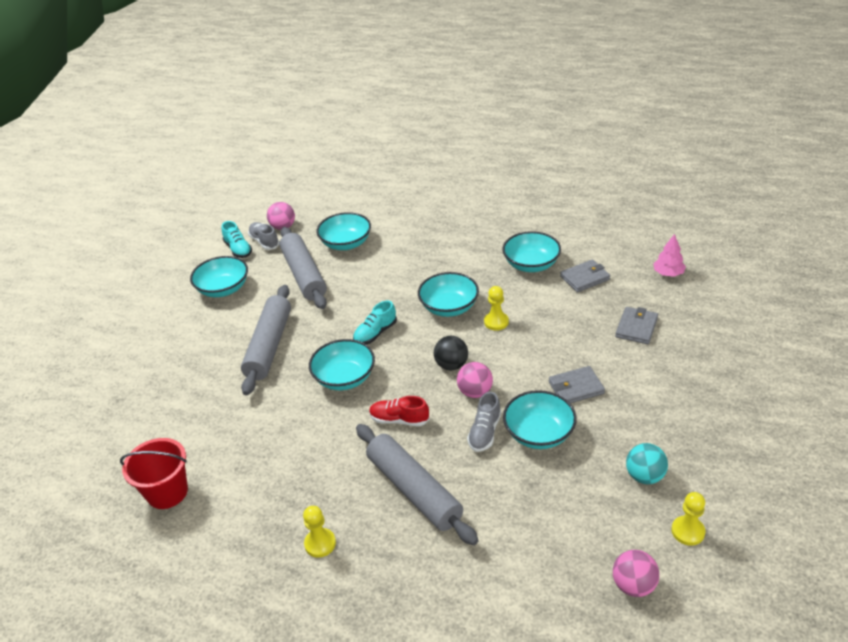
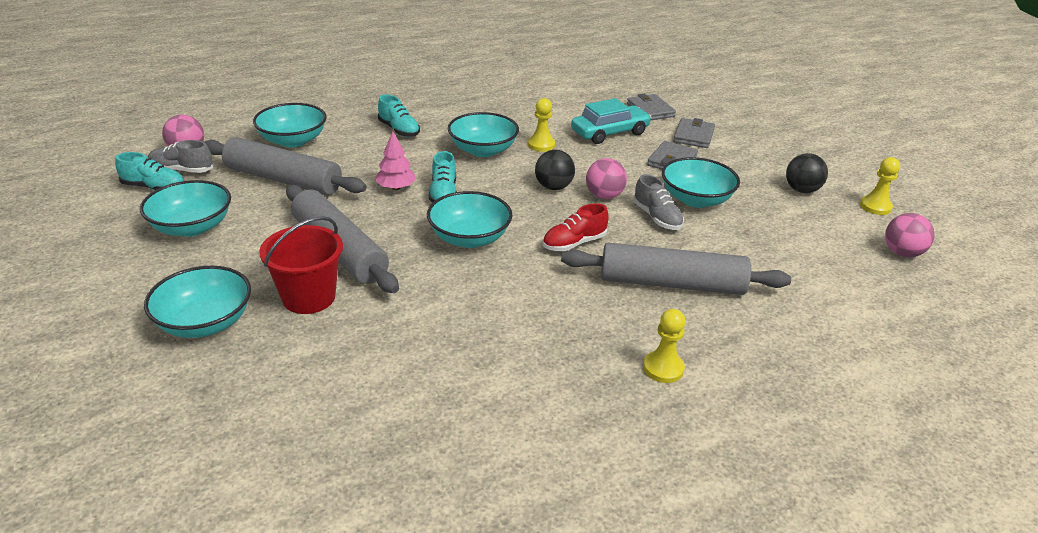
camera: 50 degrees left, 5 degrees down
red bucket [120,438,188,509] -> red bucket moved to [259,216,343,314]
turquoise bowl [502,231,561,272] -> turquoise bowl moved to [144,266,251,338]
grey wallet [560,259,610,292] -> grey wallet moved to [673,118,715,148]
turquoise ball [626,443,668,484] -> black ball [786,153,828,193]
pink tree [653,234,686,277] -> pink tree moved to [375,131,416,190]
none -> turquoise shoe [378,95,420,137]
none -> turquoise car [571,98,652,144]

